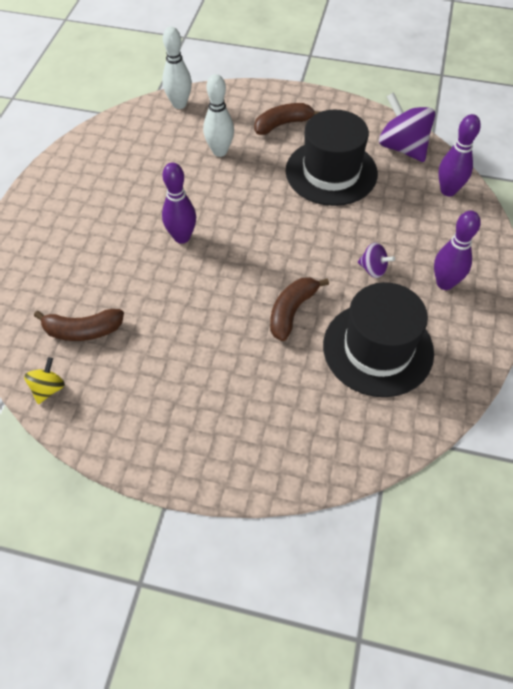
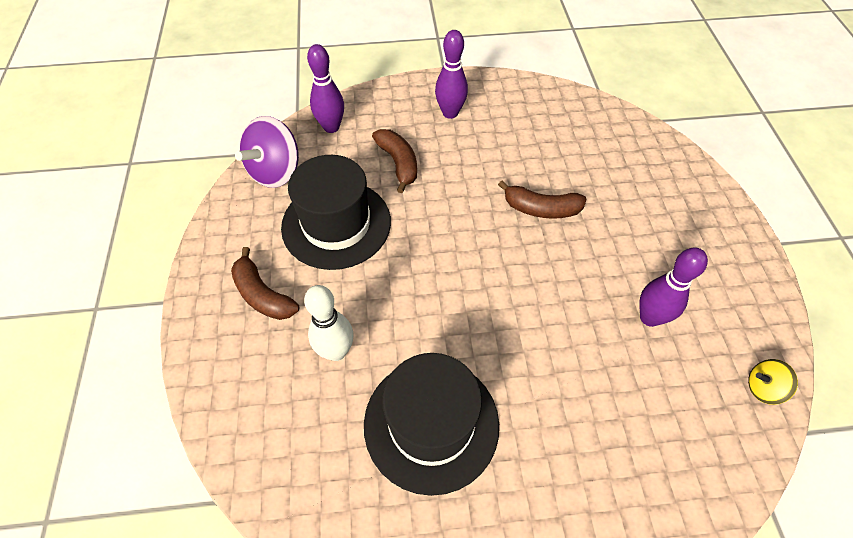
camera: 110 degrees left, 0 degrees up
brown banana [34,309,124,341] -> brown banana moved to [372,129,417,193]
white bowling pin [162,26,192,109] -> none
purple bowling pin [162,163,196,244] -> purple bowling pin moved to [639,247,708,327]
black hat [323,282,434,397] -> black hat moved to [364,353,499,496]
purple spinning top [358,242,395,278] -> none

